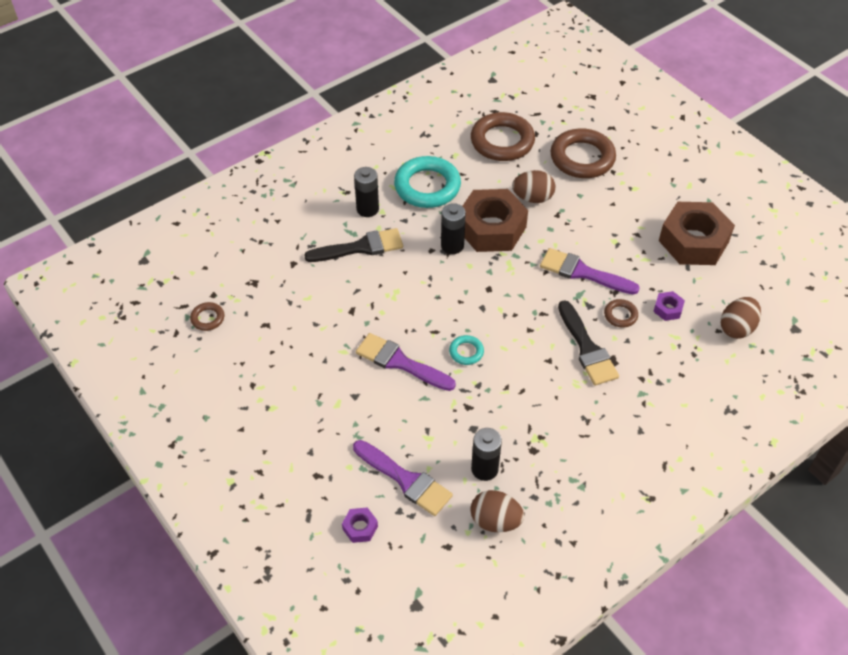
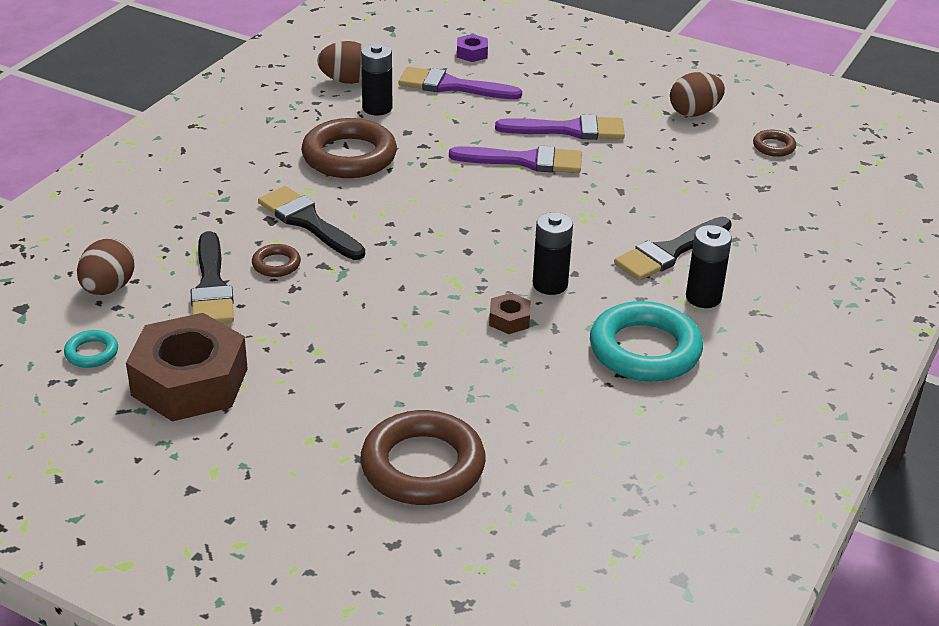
camera: 155 degrees right, 15 degrees down
turquoise ring [449,335,484,365] -> turquoise ring moved to [64,330,118,368]
brown nut [462,189,528,252] -> brown nut [489,293,531,334], size x0.42
brown ring [471,112,535,161] -> brown ring moved to [301,118,397,178]
brown egg [512,170,555,203] -> brown egg moved to [670,72,725,117]
purple brush [540,248,640,295] -> purple brush moved to [495,115,625,140]
purple nut [653,291,685,321] -> black brush [191,231,234,324]

